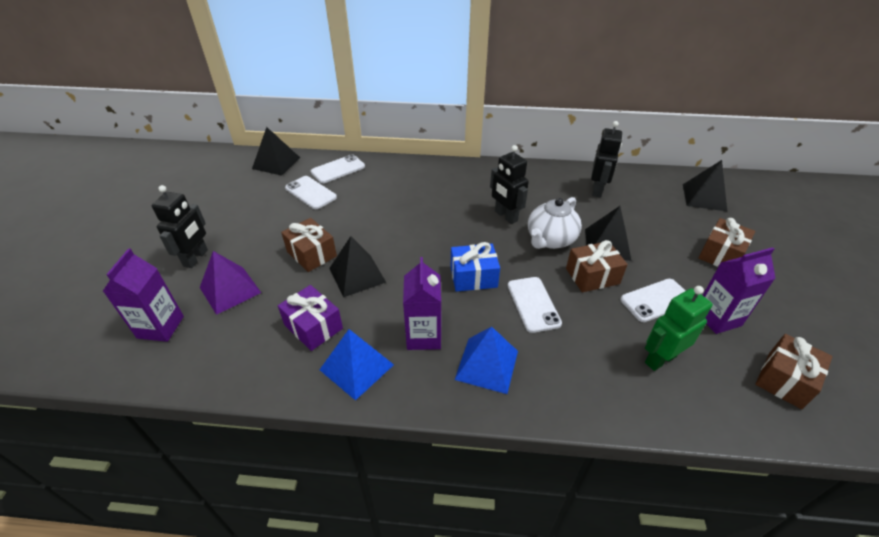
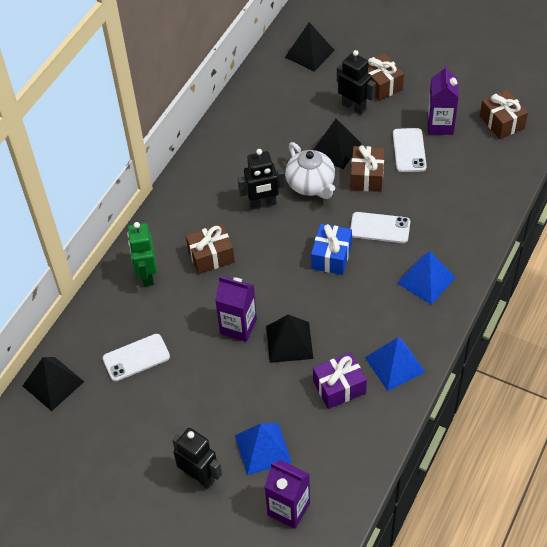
camera: 65 degrees left, 10 degrees up
purple pyramid [200,251,261,315] -> blue pyramid [235,423,292,475]
brown gift [281,218,337,272] -> brown gift moved to [186,224,235,274]
white phone [311,154,365,183] -> none
purple carton [403,257,441,350] -> purple carton moved to [215,276,257,342]
black robot [591,121,622,197] -> black robot moved to [337,50,376,115]
green robot [645,286,713,371] -> green robot moved to [127,222,157,286]

